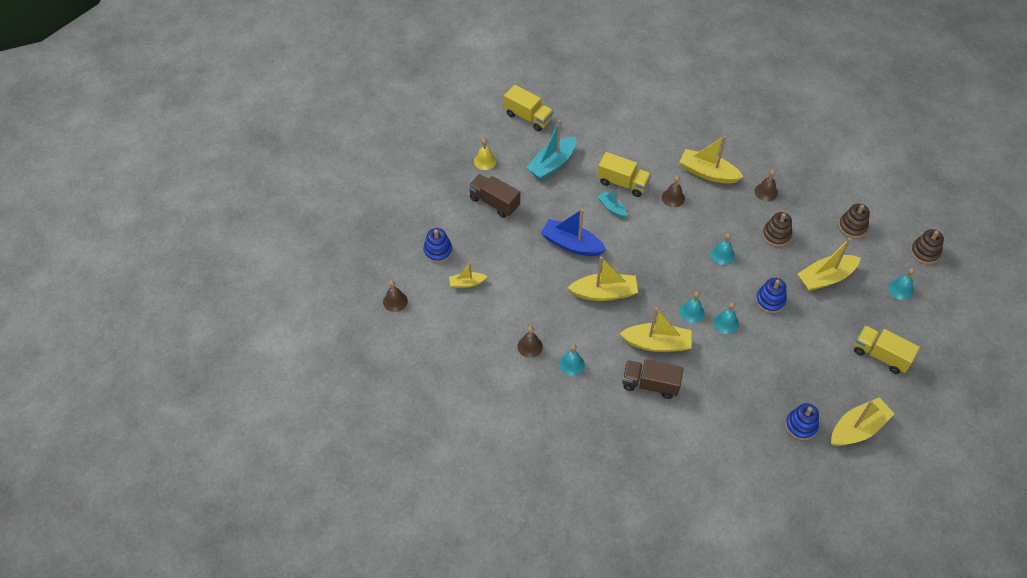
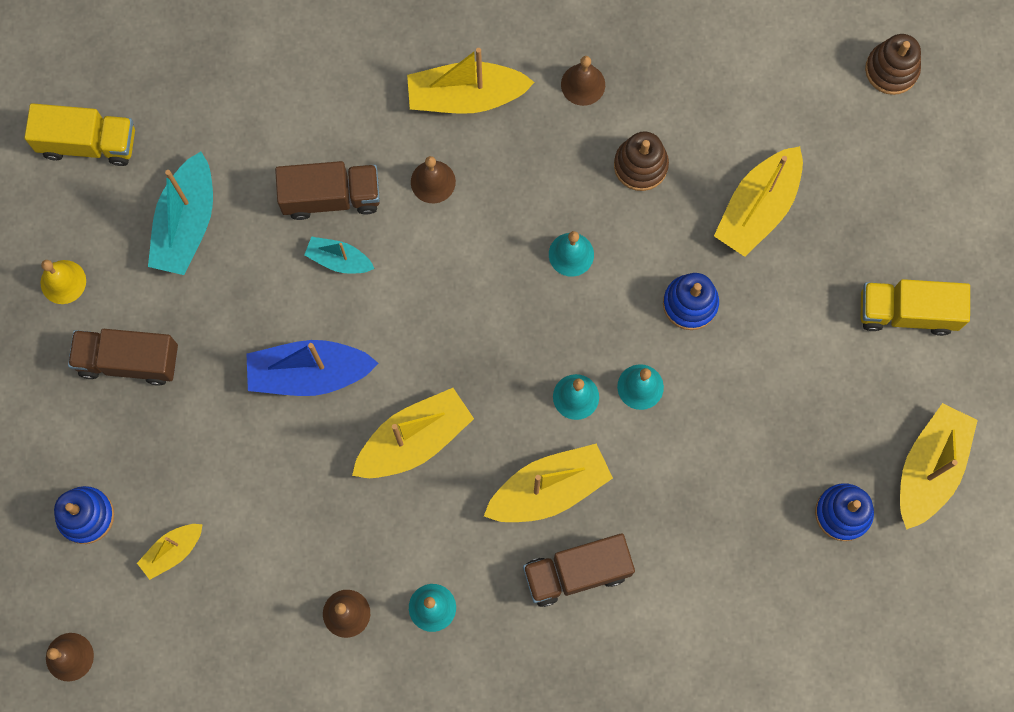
camera: 30 degrees left, 20 degrees up
yellow truck [597,152,651,197] -> brown truck [275,161,380,220]
brown stacking toy [838,204,870,238] -> none
turquoise bell [888,268,915,300] -> none

